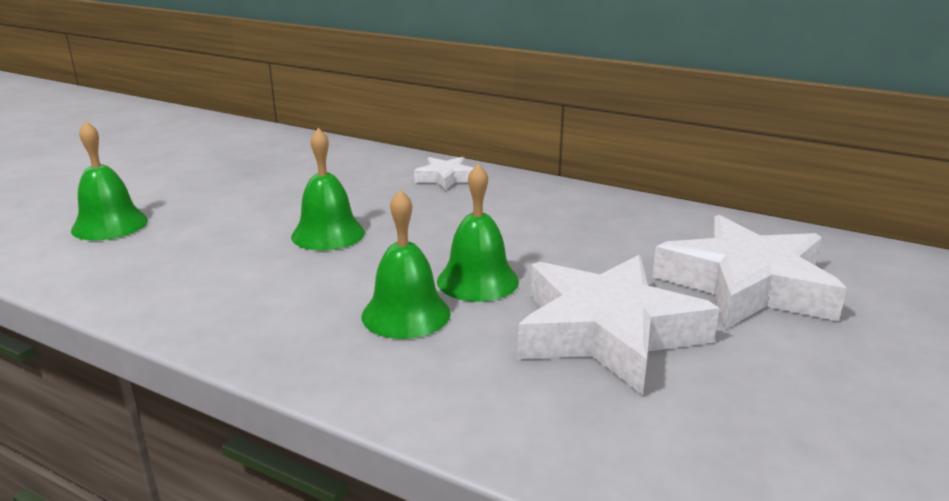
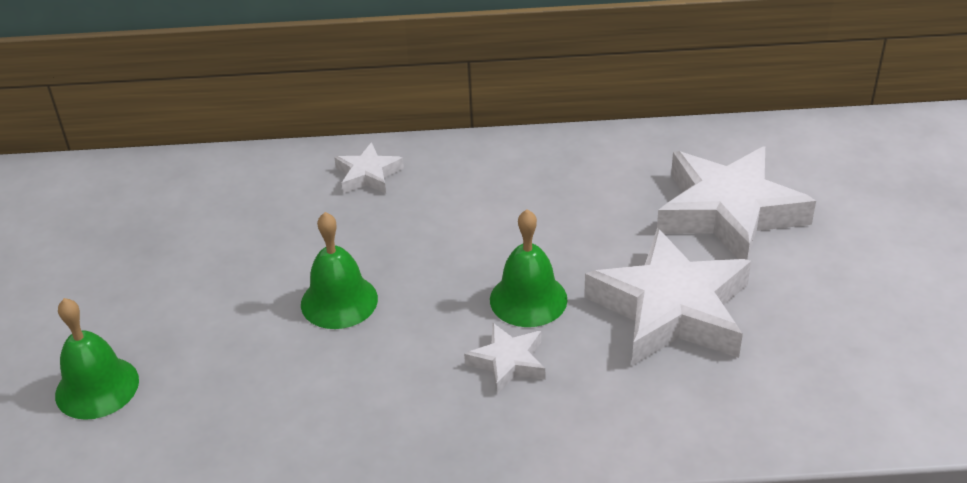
camera: 30 degrees left, 15 degrees up
green bell [362,189,451,339] -> white star [464,323,545,394]

